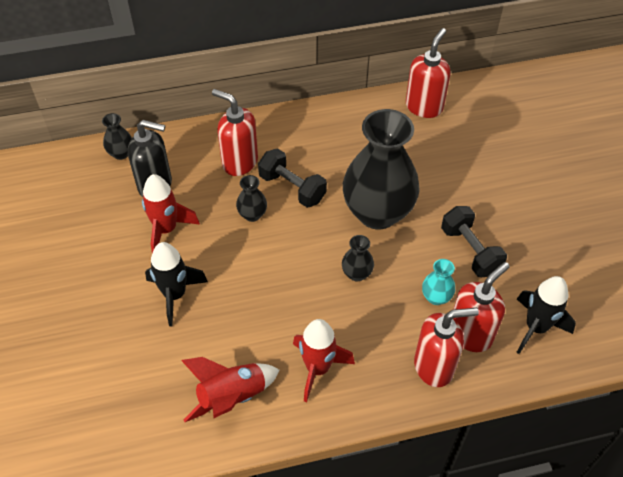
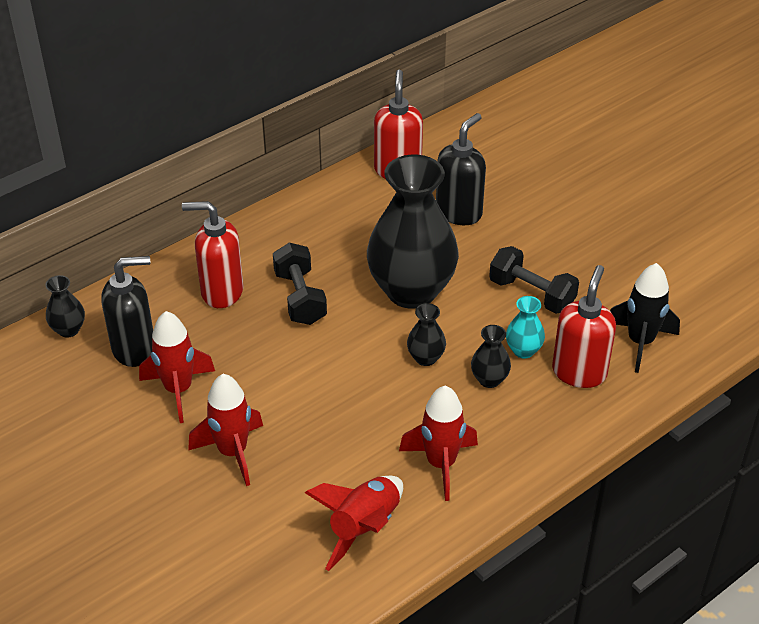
camera: 25 degrees left, 10 degrees down
black rocket [145,242,208,326] -> red rocket [188,374,263,486]
black vase [236,175,267,222] -> black vase moved to [471,325,511,388]
black dumbbell [258,149,327,208] -> black dumbbell turned 60 degrees clockwise [273,243,327,325]
red soap dispenser [414,308,479,387] -> none
none -> black soap dispenser [436,113,486,225]

